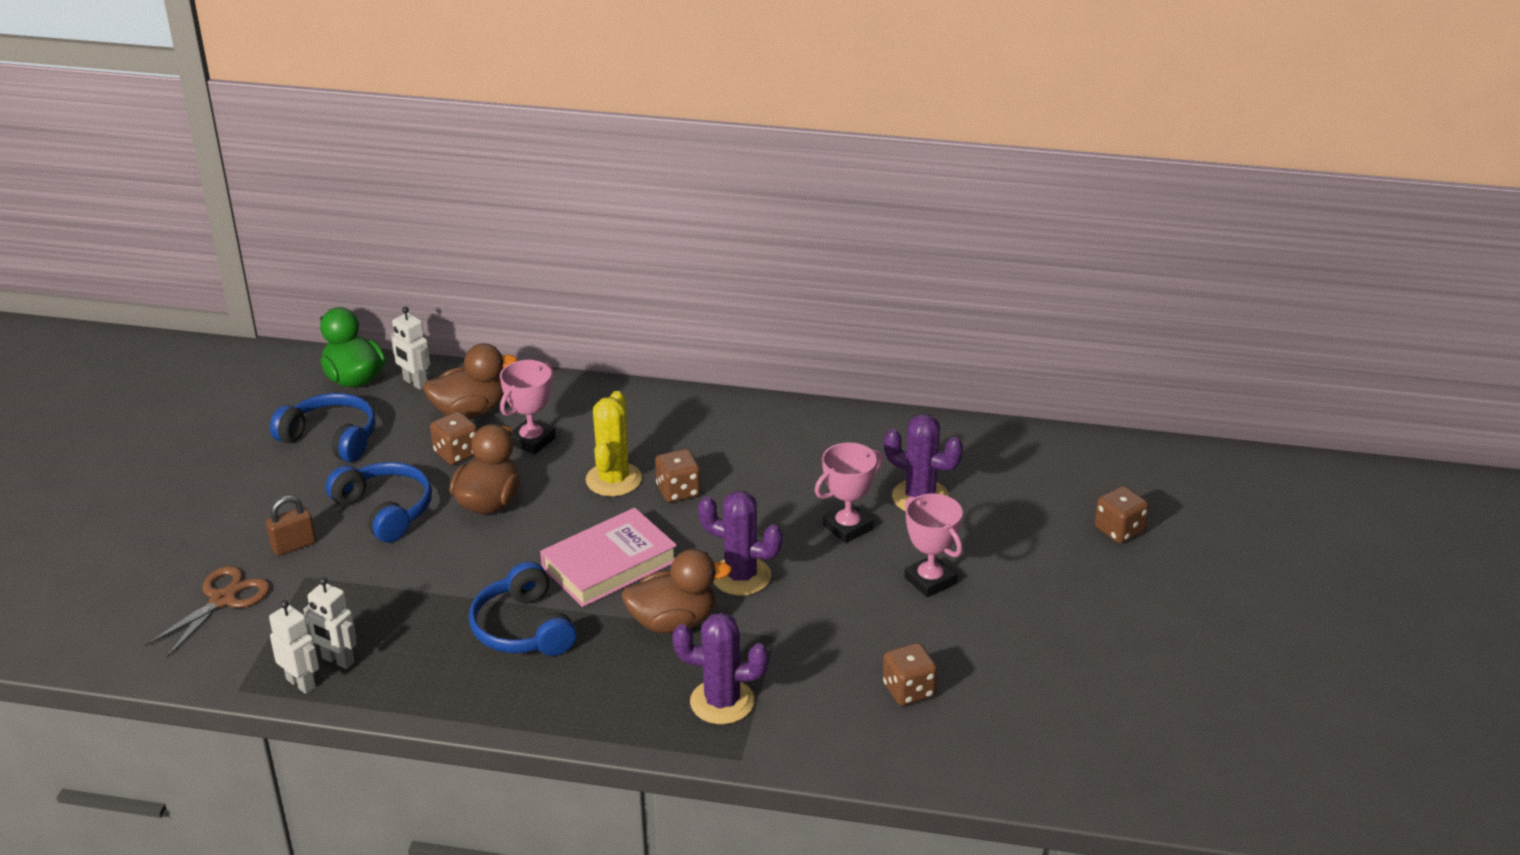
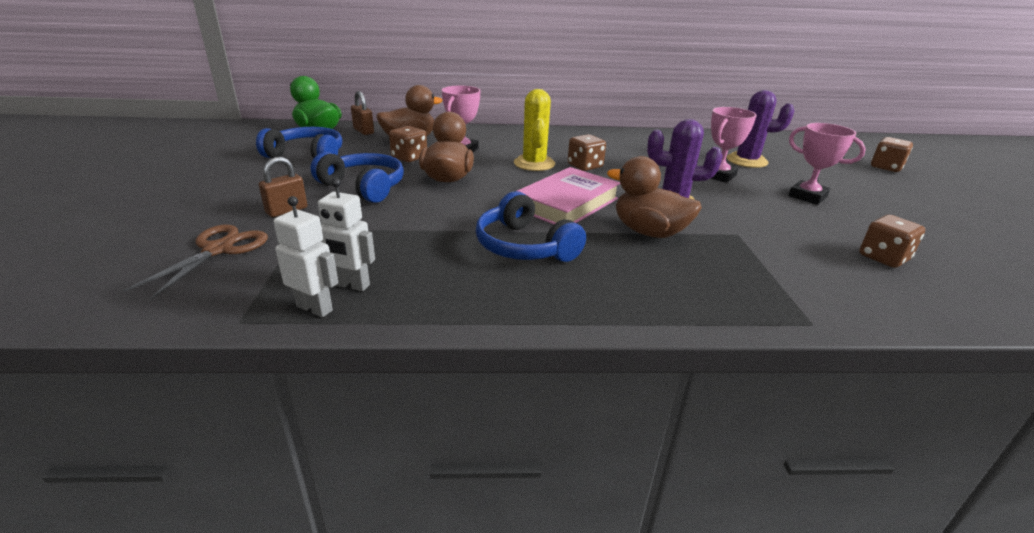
camera: 15 degrees left, 5 degrees down
white robot [390,306,430,390] -> brown padlock [351,91,374,135]
brown duck [622,549,732,633] -> brown duck turned 120 degrees counterclockwise [607,156,702,238]
purple cactus [672,613,769,724] -> none

